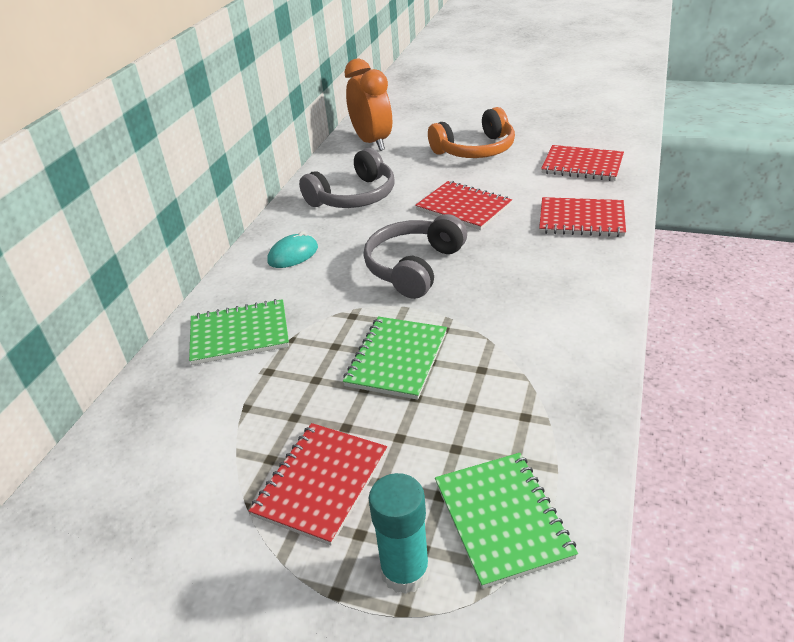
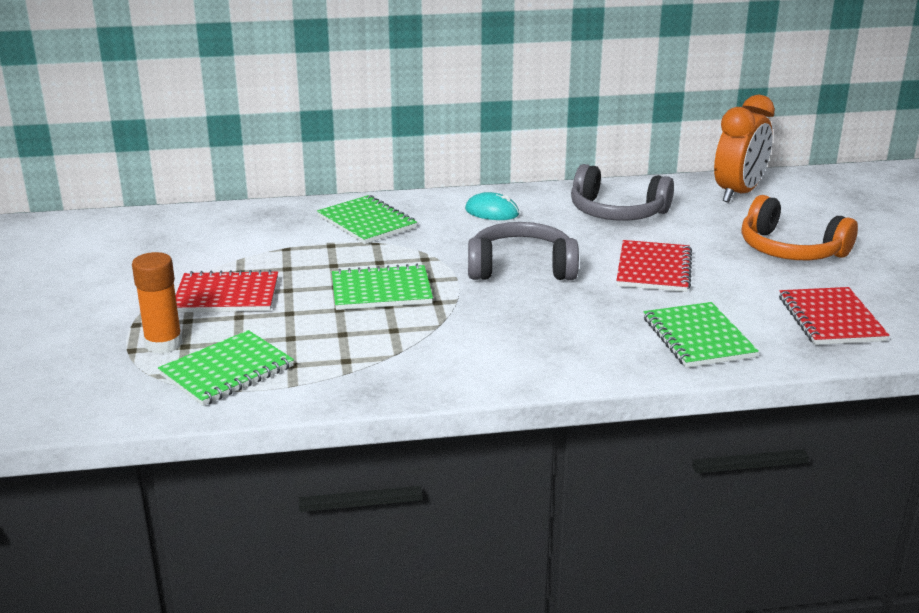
camera: 60 degrees right, 10 degrees down
turquoise glue stick [369,473,430,594] -> orange glue stick [132,252,183,354]
red notebook [539,197,626,237] -> green notebook [644,302,759,368]

